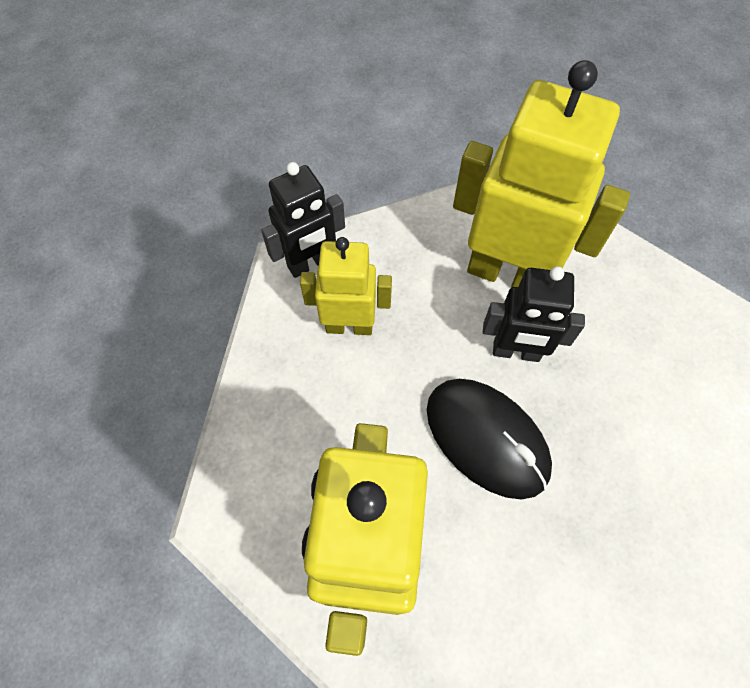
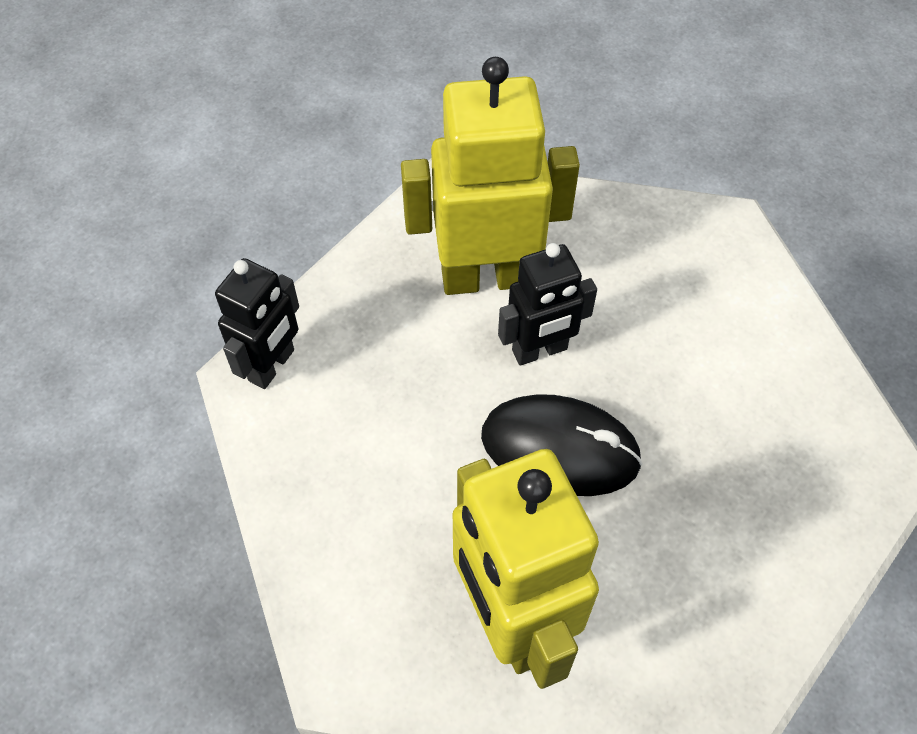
camera: 30 degrees left, 5 degrees down
yellow robot [300,237,392,335] -> none

